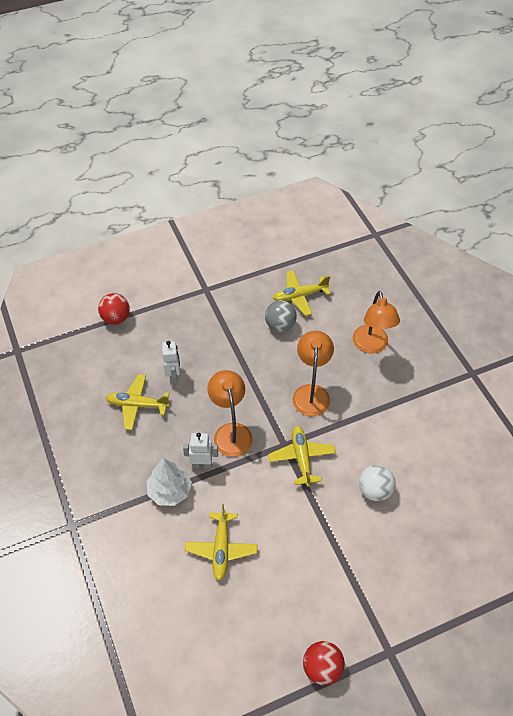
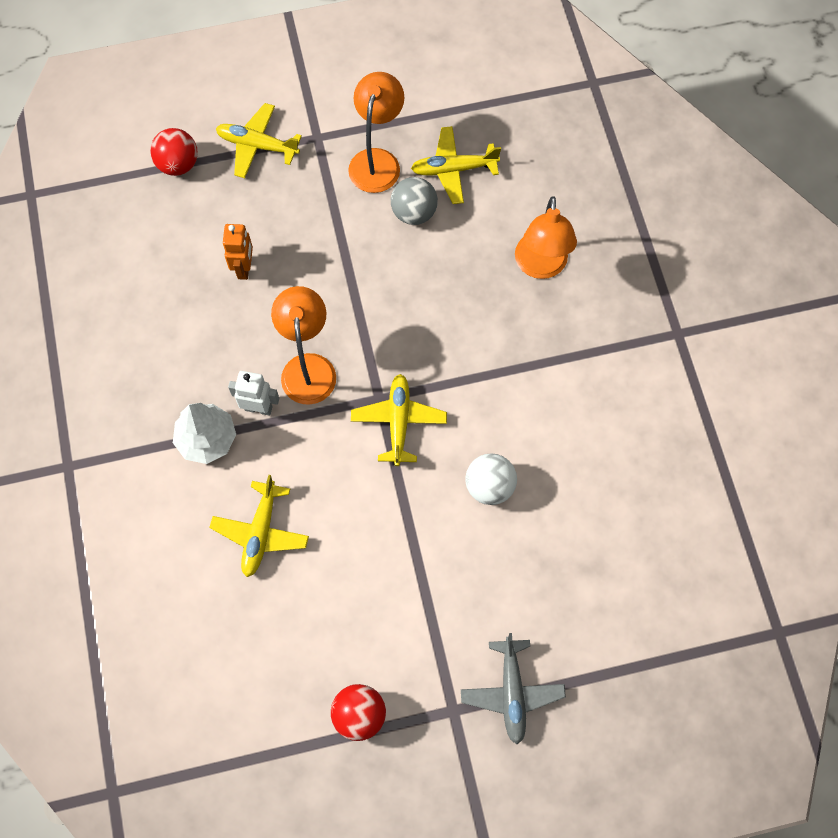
camera: 10 degrees right, 15 degrees up
yellow plane [105,374,170,430] -> yellow plane moved to [216,103,302,178]
white robot [162,341,180,383] -> orange robot [223,224,253,280]
orange lamp [293,331,334,416] -> orange lamp moved to [348,72,404,193]
none -> grey plane [461,633,566,744]

